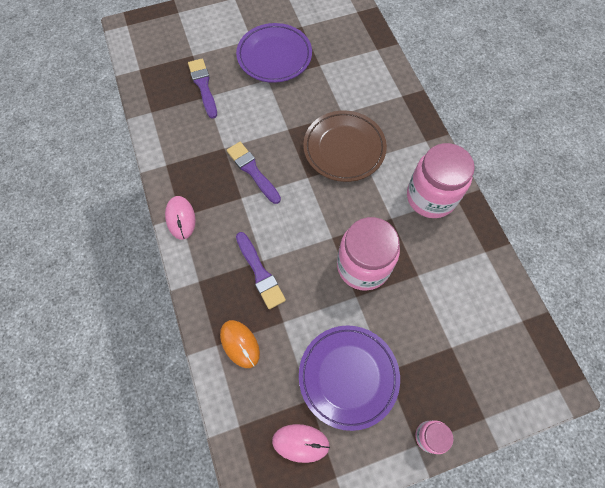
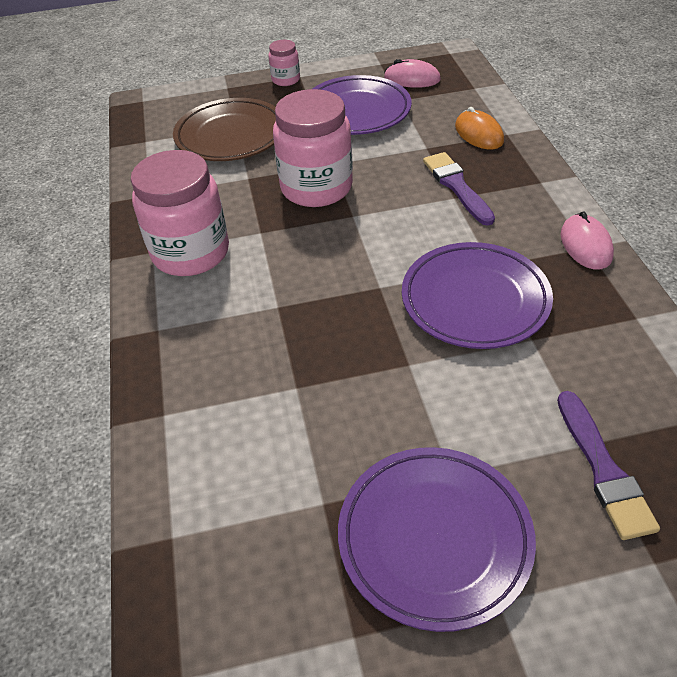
camera: 170 degrees left, 20 degrees down
purple brush [227,142,281,204] -> purple plate [402,242,553,349]
brown plate [303,111,387,182] -> brown plate moved to [173,98,276,161]

